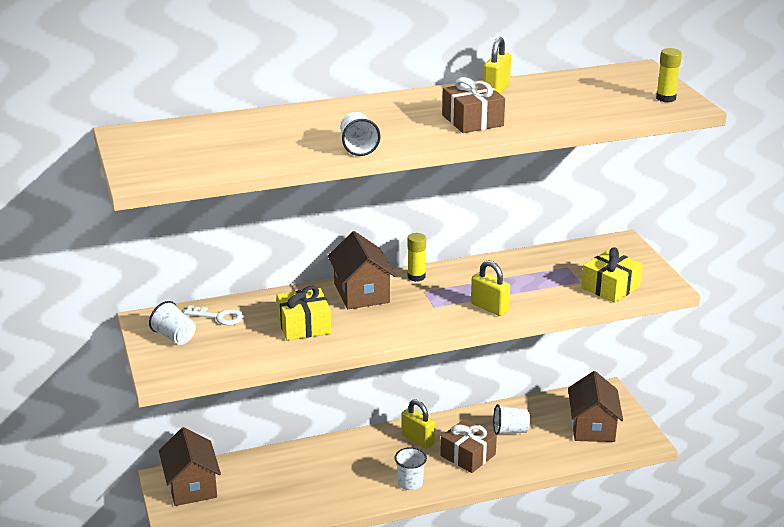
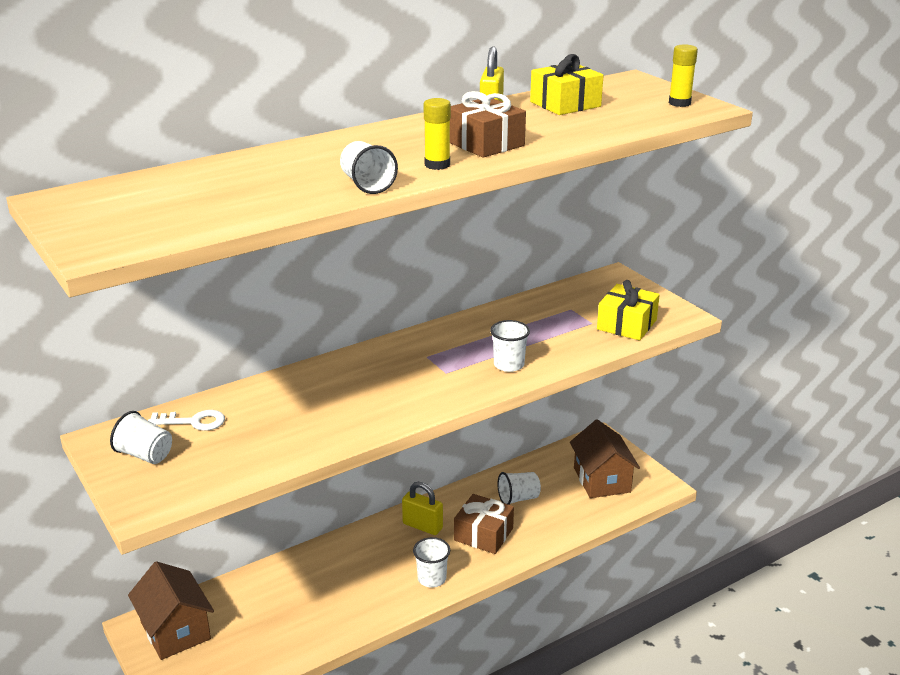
camera: 15 degrees left, 0 degrees up
yellow gift [277,286,331,340] -> yellow gift moved to [530,54,604,115]
brown house [328,231,396,309] -> none
yellow glue stick [407,233,426,282] -> yellow glue stick moved to [424,98,451,170]
yellow padlock [471,260,510,316] -> white cup [490,320,530,372]

